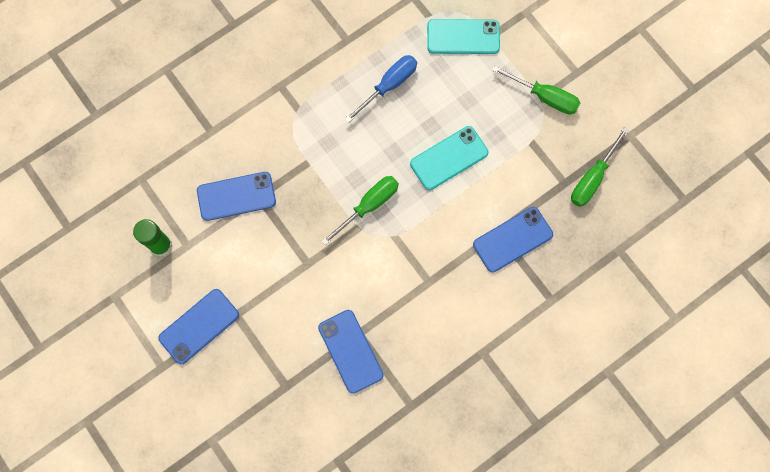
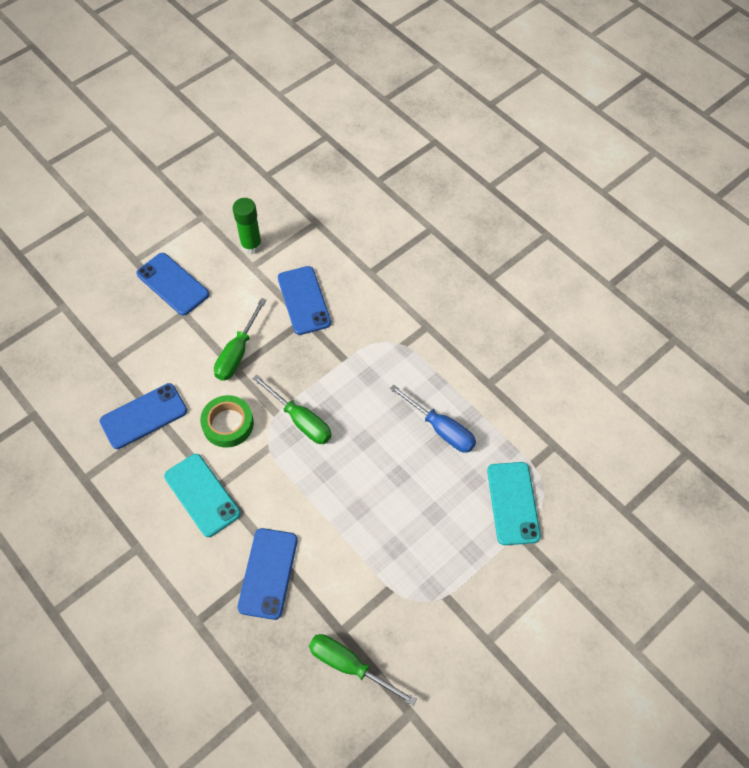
camera: 85 degrees right, 15 degrees down
turquoise phone [410,126,488,190] -> turquoise phone moved to [164,454,241,537]
blue phone [473,207,553,273] -> blue phone turned 45 degrees clockwise [238,528,298,620]
green screwdriver [492,66,580,114] -> green screwdriver moved to [214,298,267,381]
none -> green tape [200,395,254,448]

